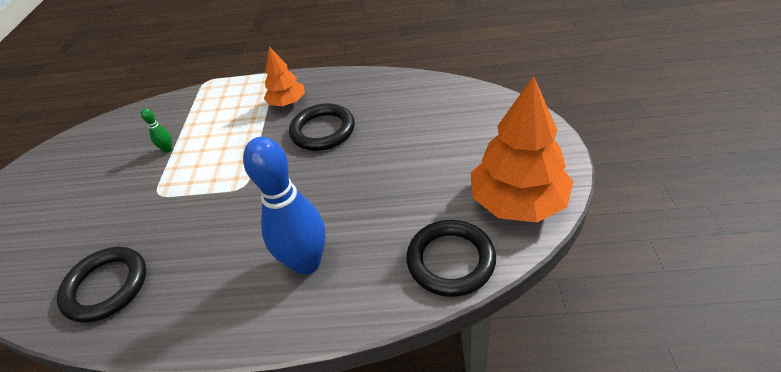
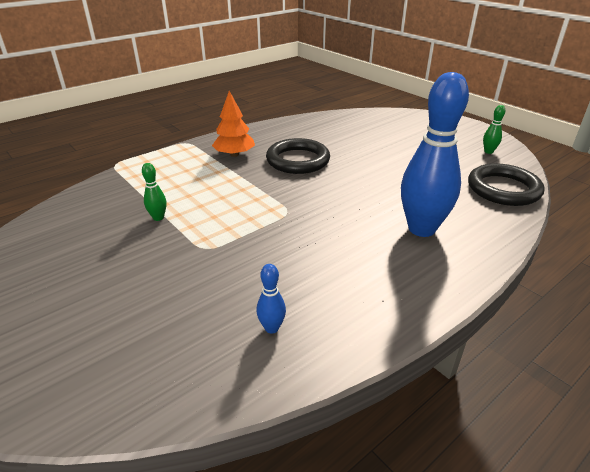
camera: 45 degrees left, 10 degrees down
black ring [57,247,146,323] -> blue bowling pin [256,264,286,334]
orange tree [471,76,573,222] -> green bowling pin [483,105,506,154]

